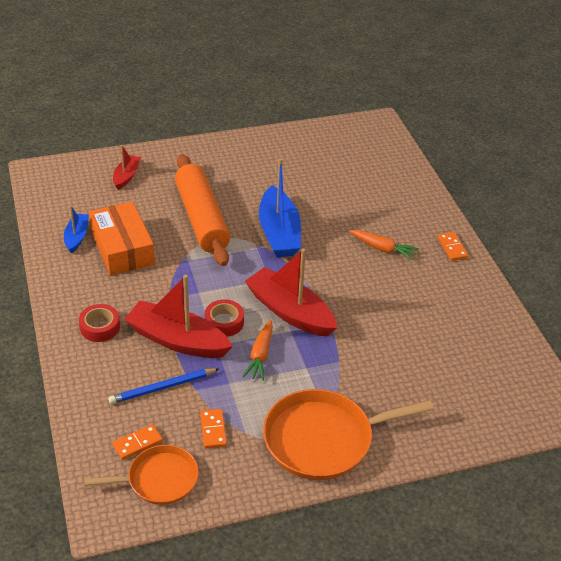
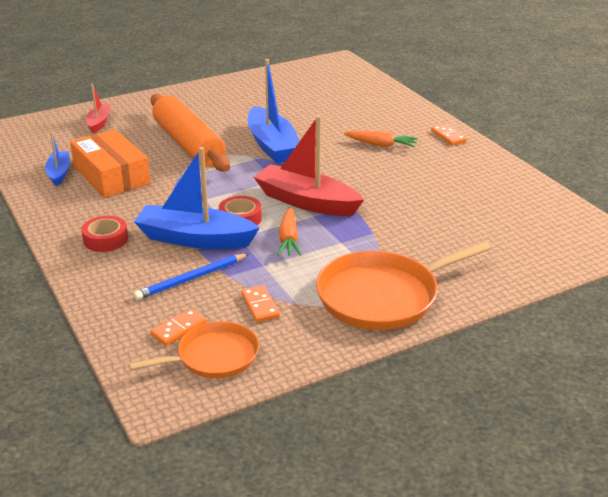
camera: 10 degrees left, 10 degrees down
red boat [124,275,233,358] -> blue boat [134,147,260,249]

